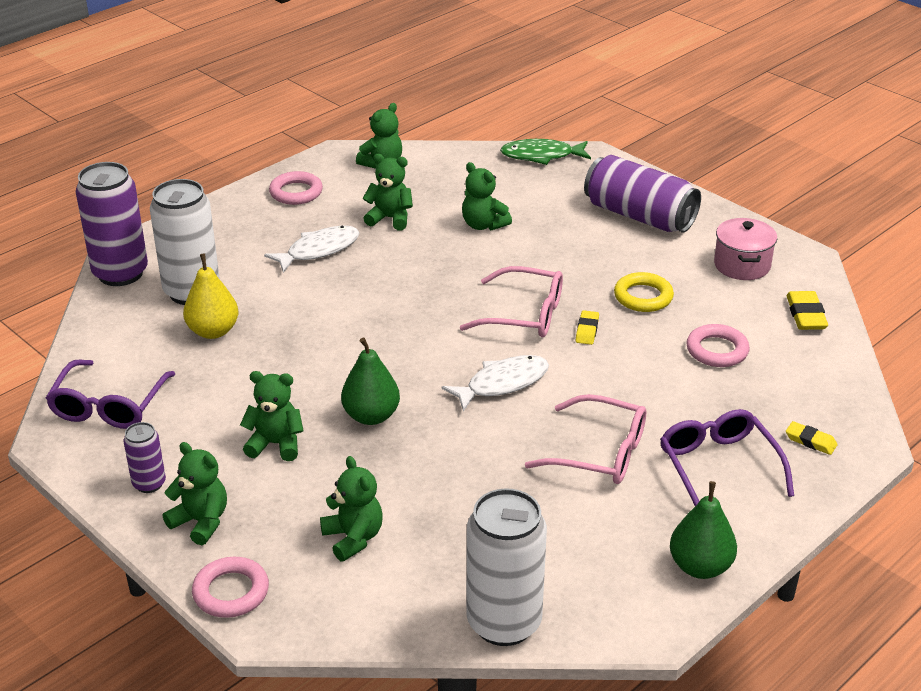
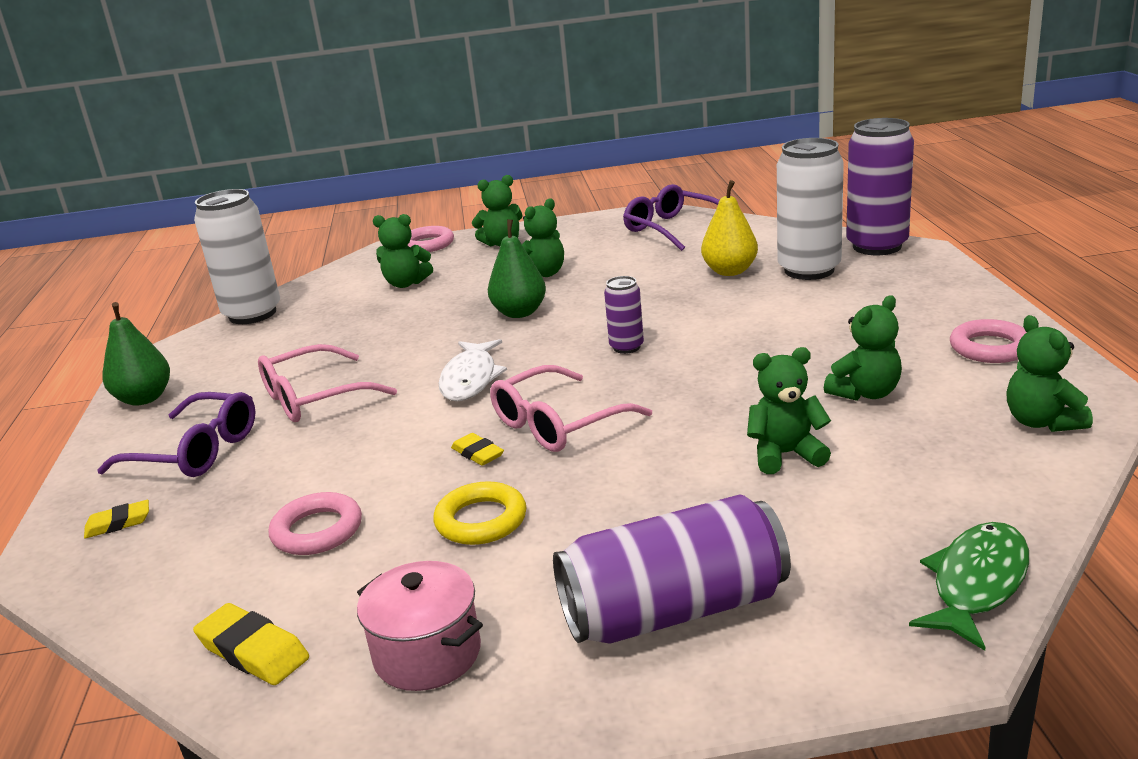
camera: 130 degrees right, 10 degrees down
purple can [123,422,166,493] -> purple can moved to [604,276,644,354]
white fish [264,225,359,273] -> none

